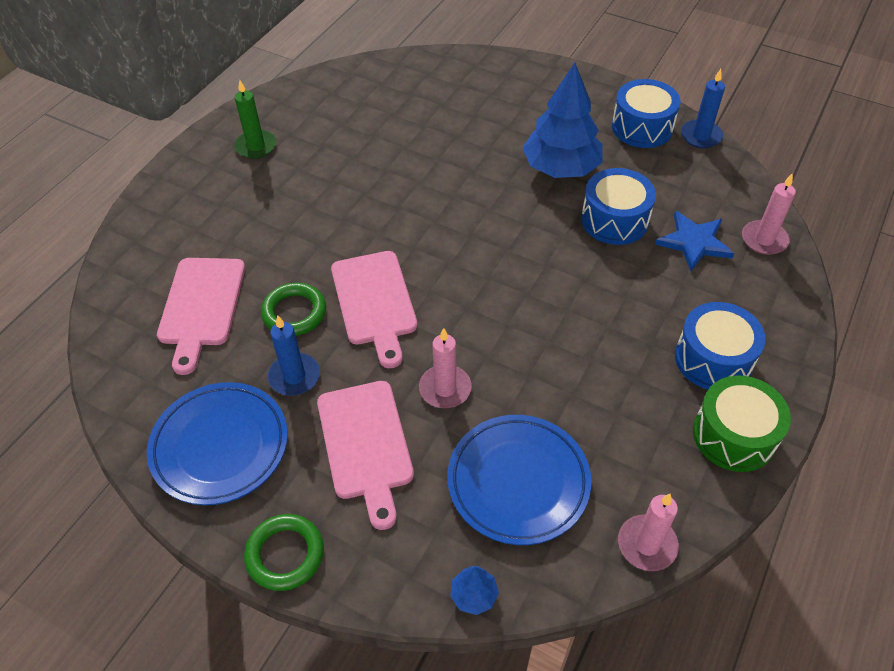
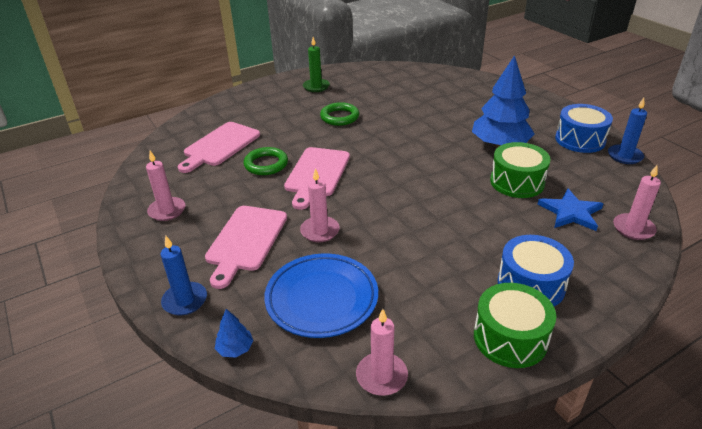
camera: 30 degrees right, 15 degrees down
blue plate [147,382,288,505] -> pink candle [146,151,185,221]
green ring [244,514,324,591] -> green ring moved to [320,102,359,126]
blue candle [268,315,320,396] -> blue candle moved to [160,236,207,315]
blue drum [581,168,656,245] -> green drum [490,142,551,198]

